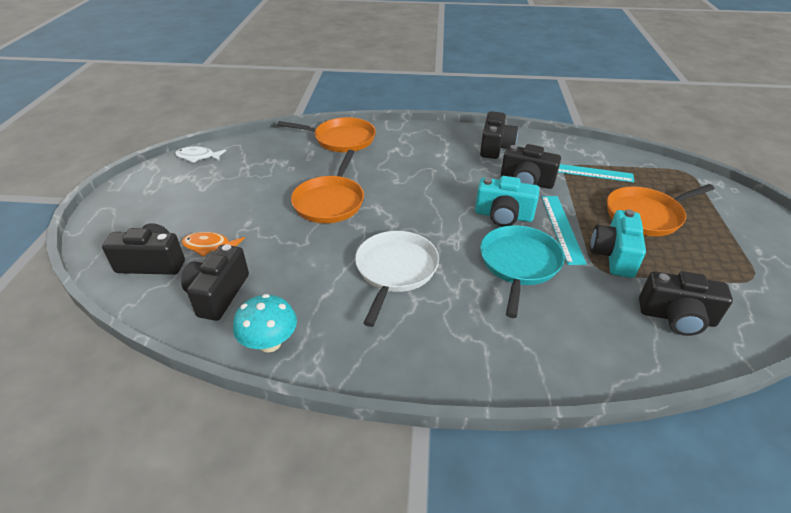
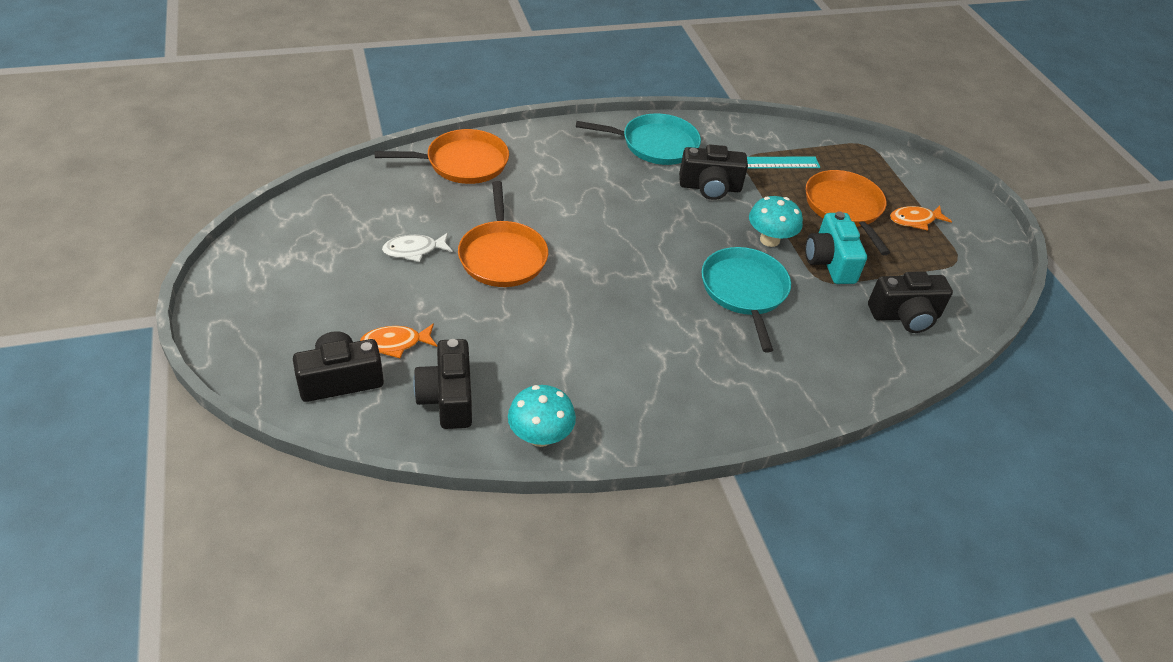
camera: 25 degrees left, 5 degrees up
white fish [175,146,226,163] -> white fish moved to [382,233,453,262]
white pan [355,231,439,327] -> none
turquoise camera [475,176,539,227] -> none
black camera [480,111,518,159] -> turquoise pan [576,113,701,165]
turquoise ruler [541,196,587,265] -> turquoise mushroom [749,196,803,247]
orange pan [607,184,715,236] -> orange pan turned 120 degrees clockwise [806,170,890,255]
none -> orange fish [890,206,952,231]

